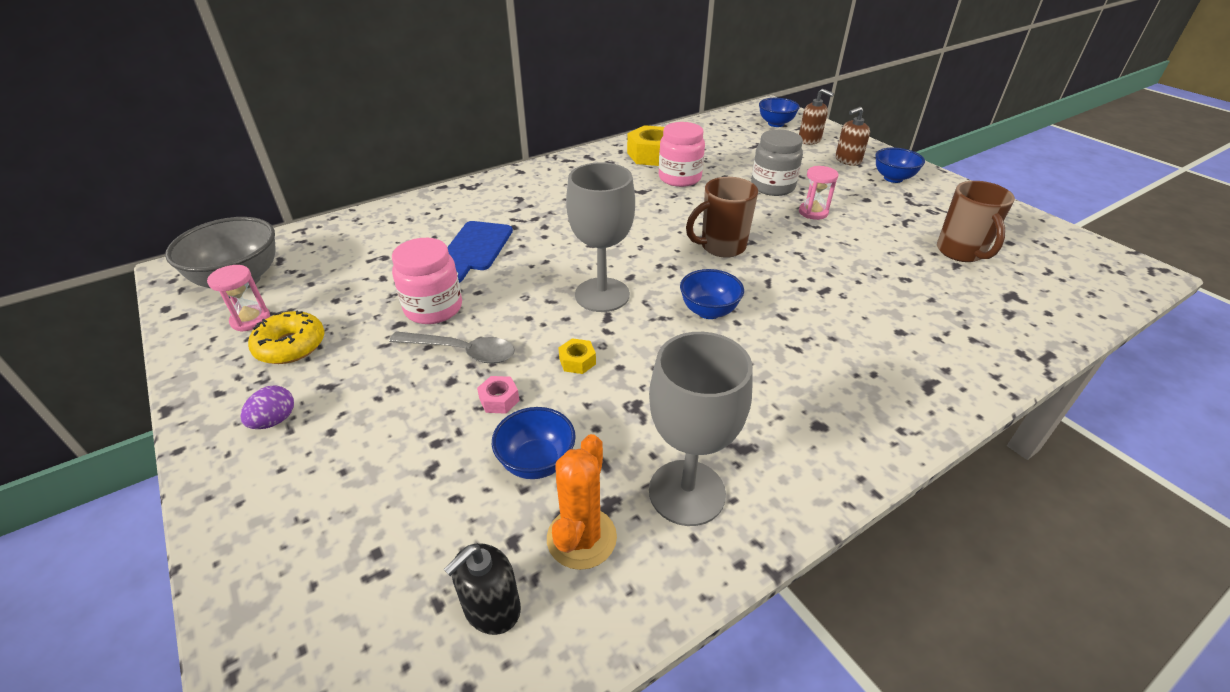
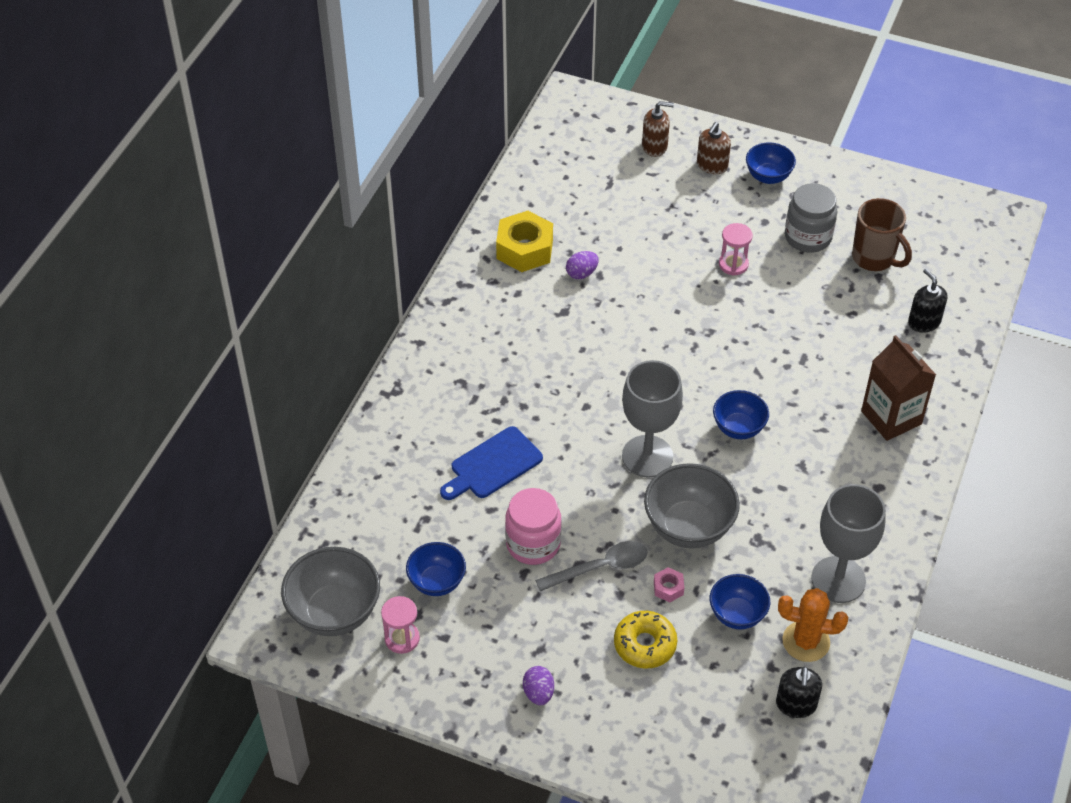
camera: 35 degrees left, 10 degrees up
yellow donut [248,310,325,364] -> yellow donut moved to [614,611,677,668]
blue cutting board [447,221,513,283] -> blue cutting board turned 75 degrees clockwise [440,426,543,500]
orange cactus [547,434,617,570] -> orange cactus turned 60 degrees counterclockwise [778,588,848,662]
yellow nut [558,338,596,374] -> grey bowl [644,463,740,548]
pink jar [659,122,705,187] -> purple egg [566,251,599,279]
brown mug [686,177,758,258] -> none
grey jar [751,130,803,196] -> grey jar moved to [785,183,838,253]
blue bowl [759,98,800,127] -> blue bowl moved to [406,542,466,596]
none -> brown carton [861,335,936,441]
none -> black soap dispenser [908,269,947,333]

